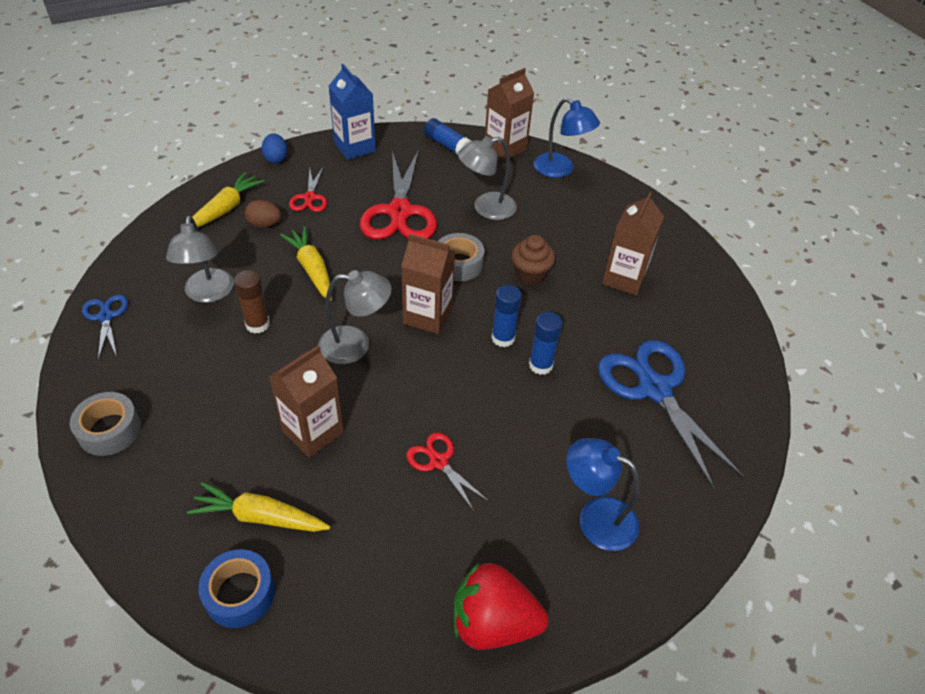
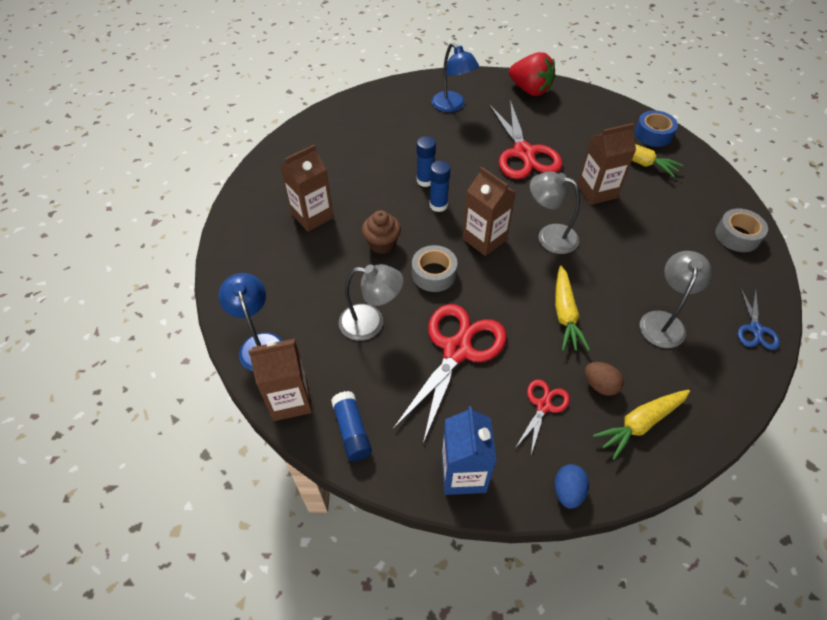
camera: 150 degrees left, 5 degrees up
brown glue stick [234,270,270,334] -> none
red scissors [406,432,489,511] -> red scissors [489,100,562,179], size x1.99
blue scissors [598,340,744,489] -> none

